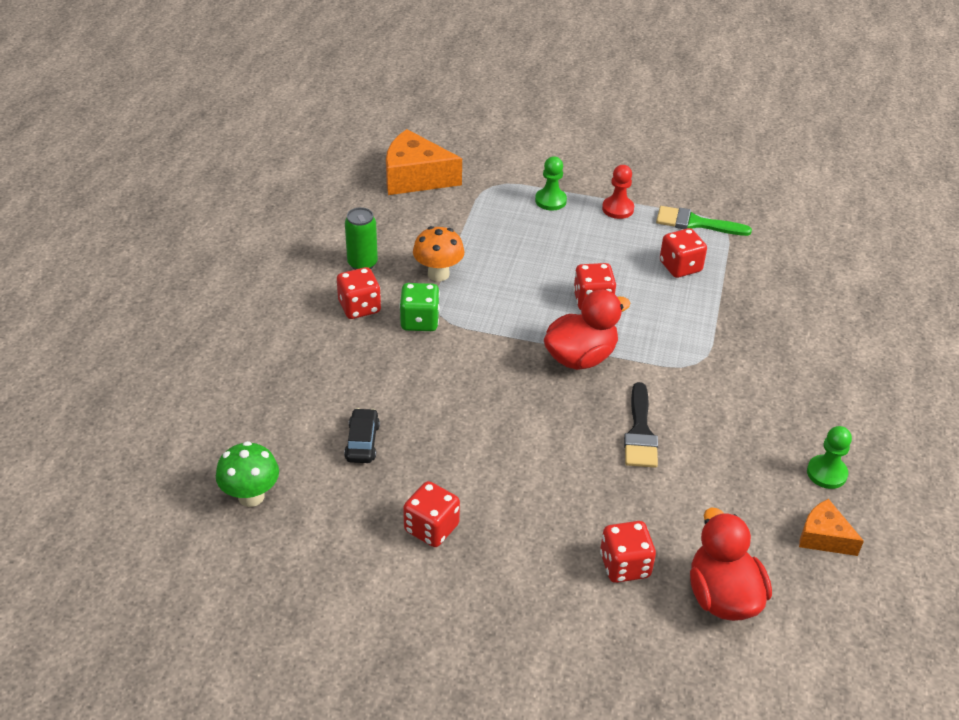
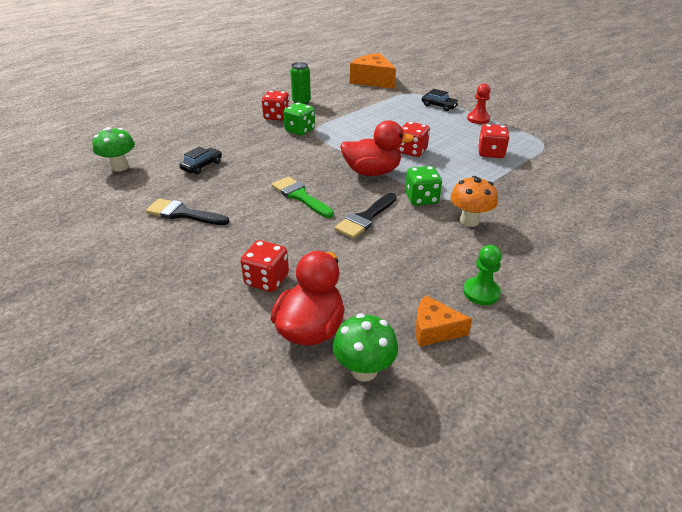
camera: 35 degrees right, 5 degrees down
red dice [403,481,460,547] -> black brush [146,198,229,225]
orange mushroom [413,226,465,282] -> orange mushroom moved to [451,176,498,227]
green pawn [535,156,567,211] -> black car [422,89,459,111]
green brush [656,206,752,236] -> green brush moved to [272,176,334,218]
orange cheese [799,499,864,556] -> orange cheese turned 60 degrees counterclockwise [415,295,473,347]
none -> green mushroom [333,313,398,382]
none -> green dice [405,166,442,206]

